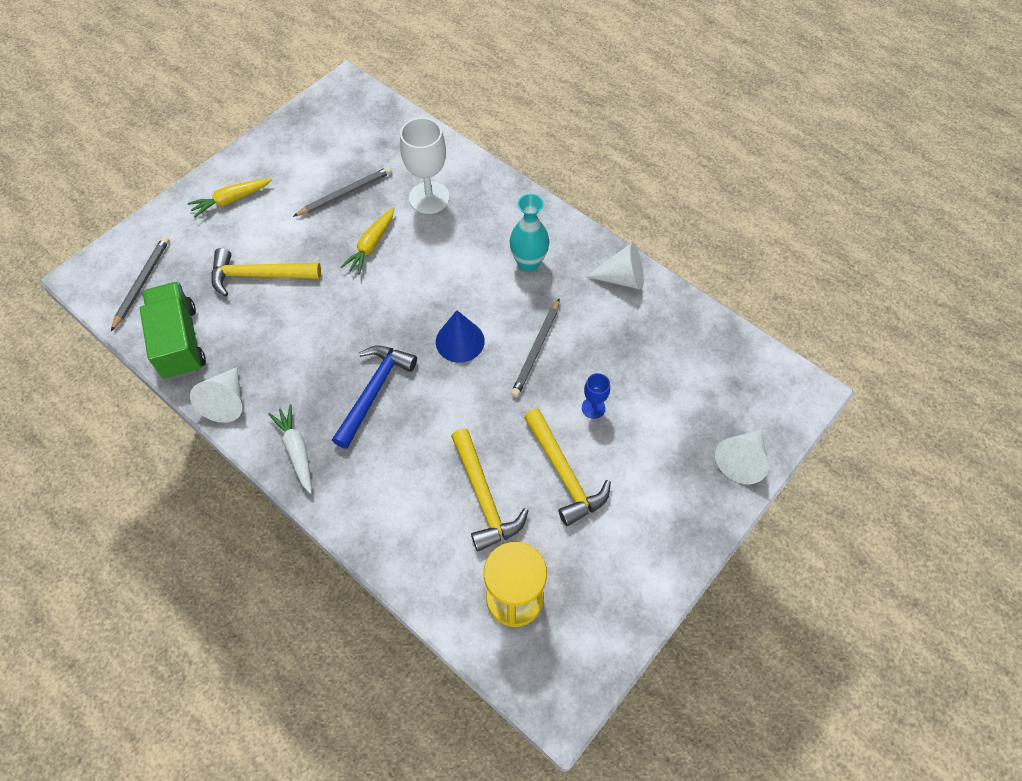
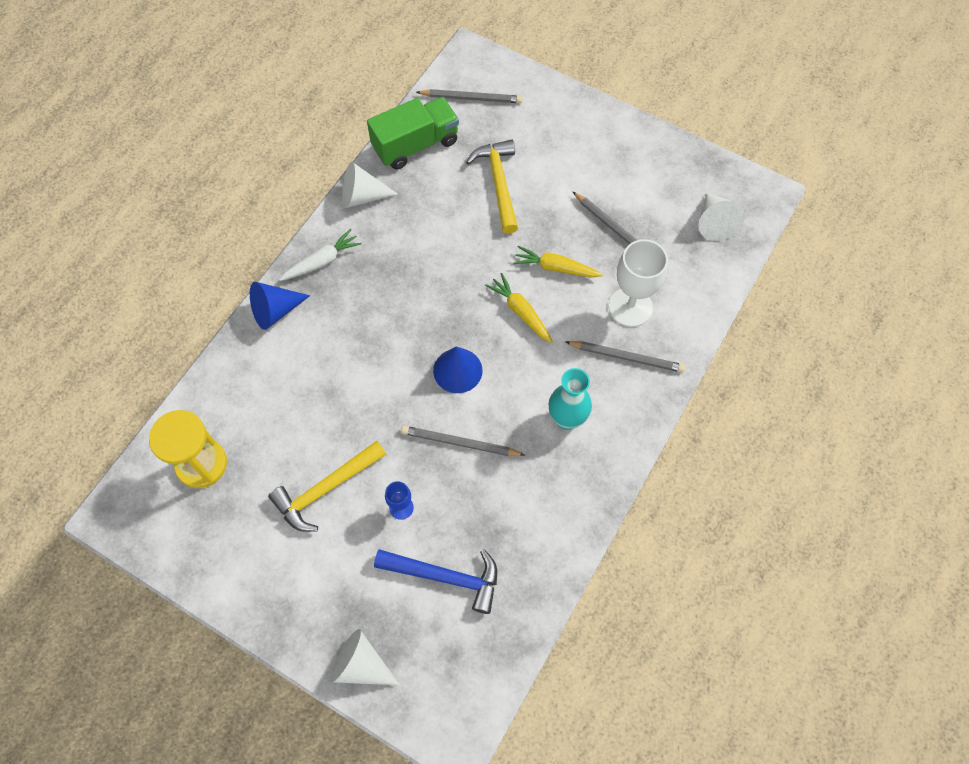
camera: 80 degrees right, 5 degrees up
yellow carrot [187,178,272,217] -> yellow carrot moved to [485,273,553,343]
blue hammer [332,346,417,449] -> blue hammer moved to [374,549,497,614]
yellow hammer [451,429,529,551] -> none
white cone [586,242,644,290] -> white cone moved to [699,193,745,241]
none -> blue cone [250,282,310,330]
none -> grey pencil [566,341,685,373]

